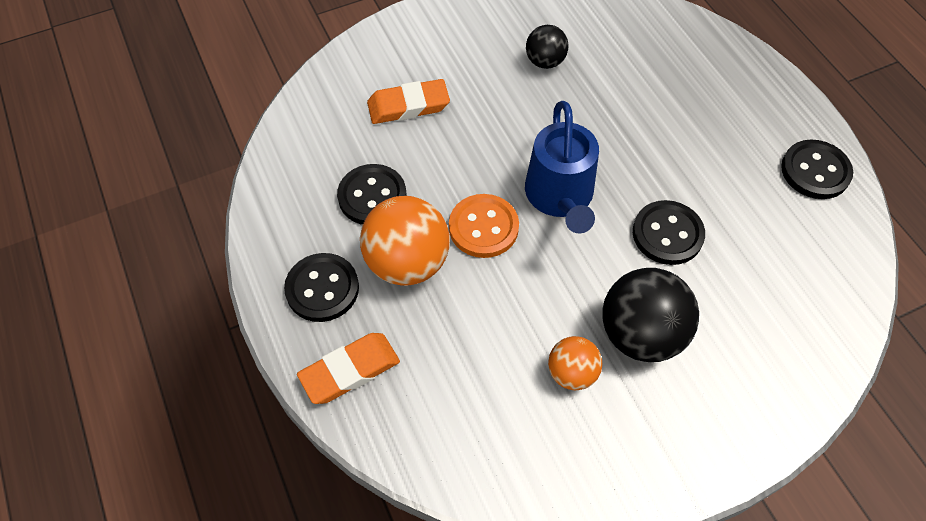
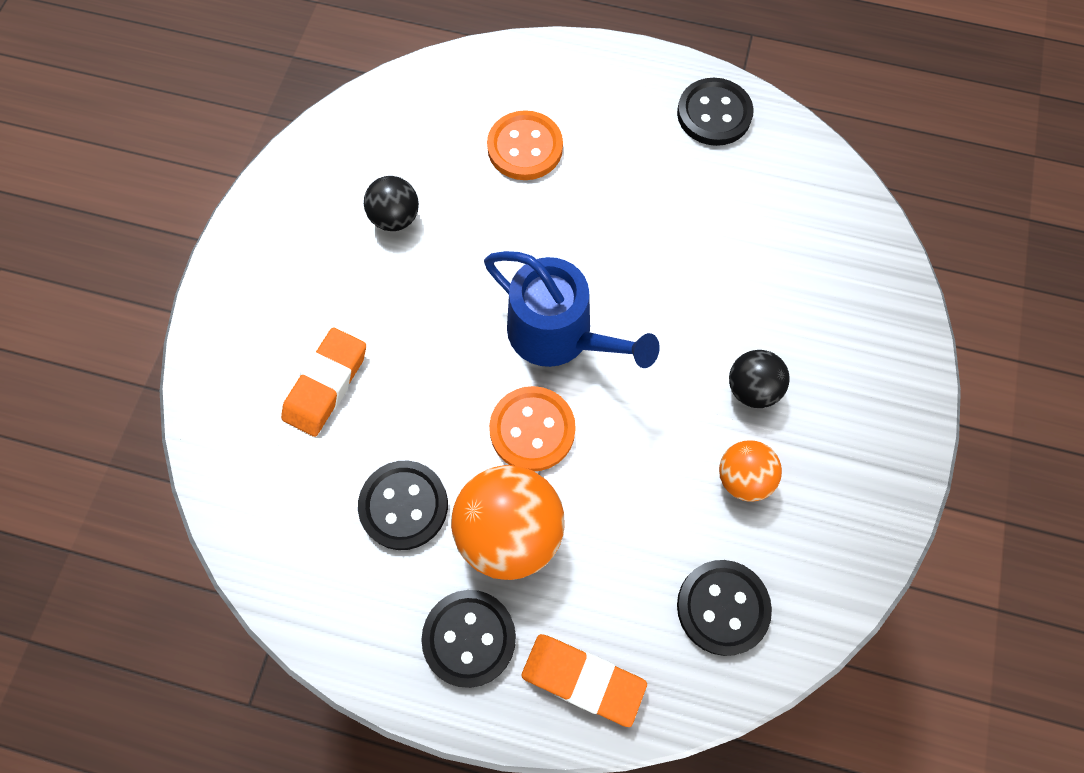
camera: 50 degrees left, 10 degrees up
orange eraser [297,333,400,404] -> orange eraser turned 75 degrees counterclockwise [521,634,647,727]
black ball [602,268,699,362] -> black ball [729,350,790,408], size x0.57
black button [633,200,705,265] -> black button moved to [677,560,772,656]
none -> orange button [487,110,563,180]

